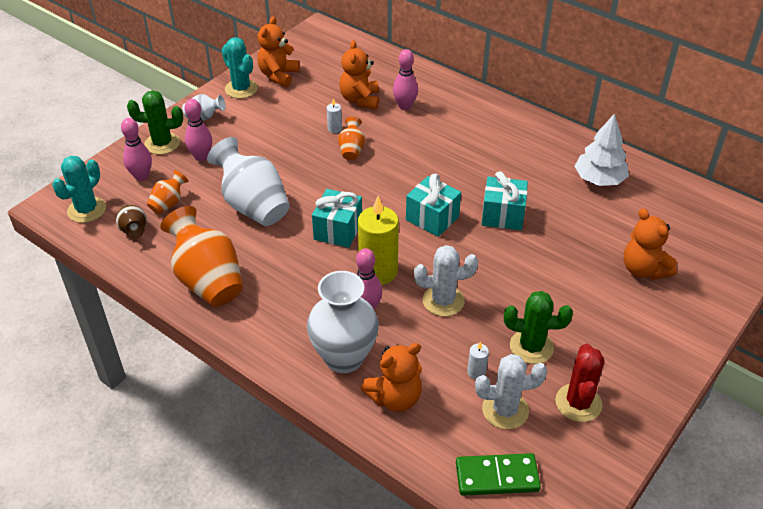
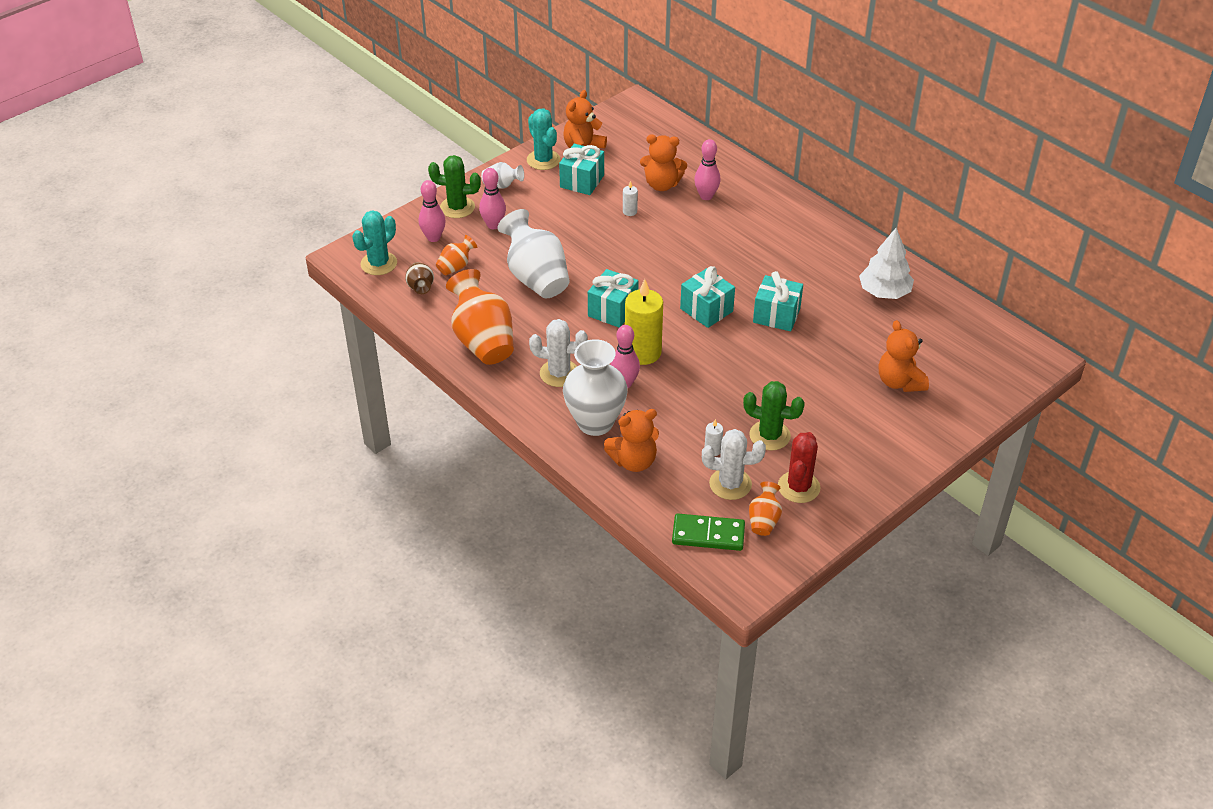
camera: 10 degrees right, 0 degrees up
orange vase [338,117,365,160] -> orange vase moved to [749,482,782,536]
orange teddy bear [339,40,379,109] -> orange teddy bear turned 90 degrees counterclockwise [640,134,687,191]
white cactus [414,245,478,317] -> white cactus moved to [529,319,588,387]
none -> turquoise gift [559,144,604,195]

